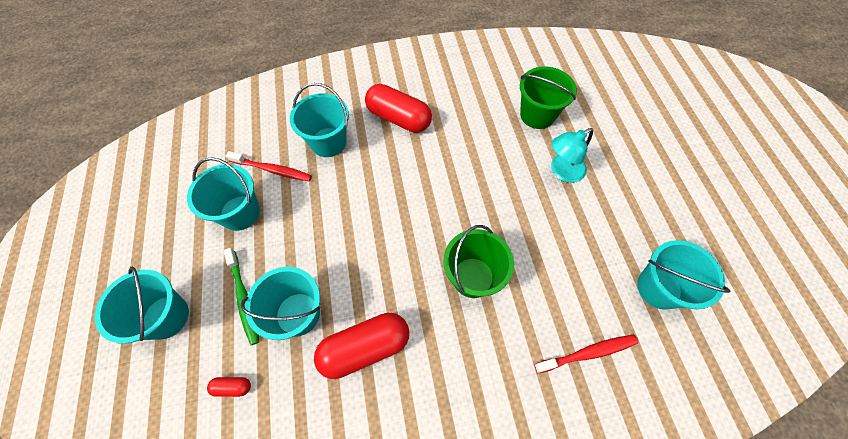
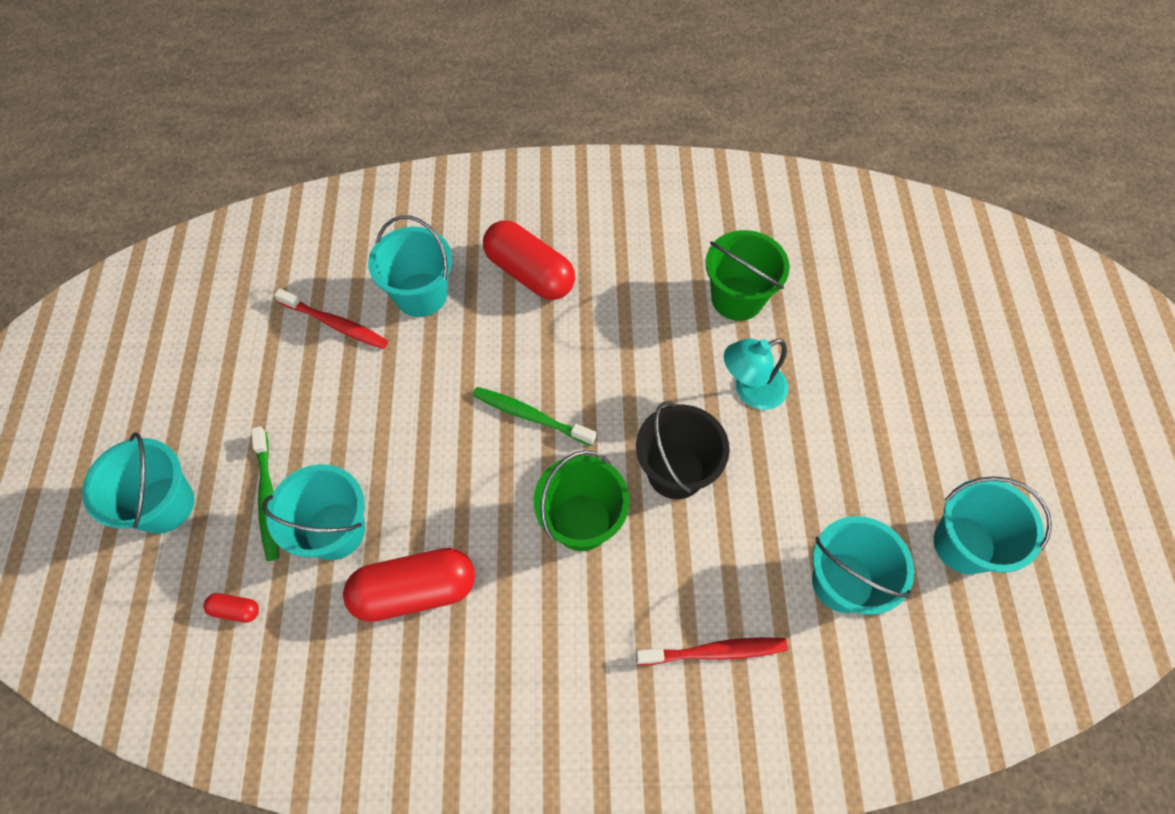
camera: 10 degrees right, 0 degrees up
turquoise bucket [187,157,260,231] -> turquoise bucket moved to [934,476,1052,574]
none -> green toothbrush [472,387,596,446]
none -> black bucket [636,401,730,499]

